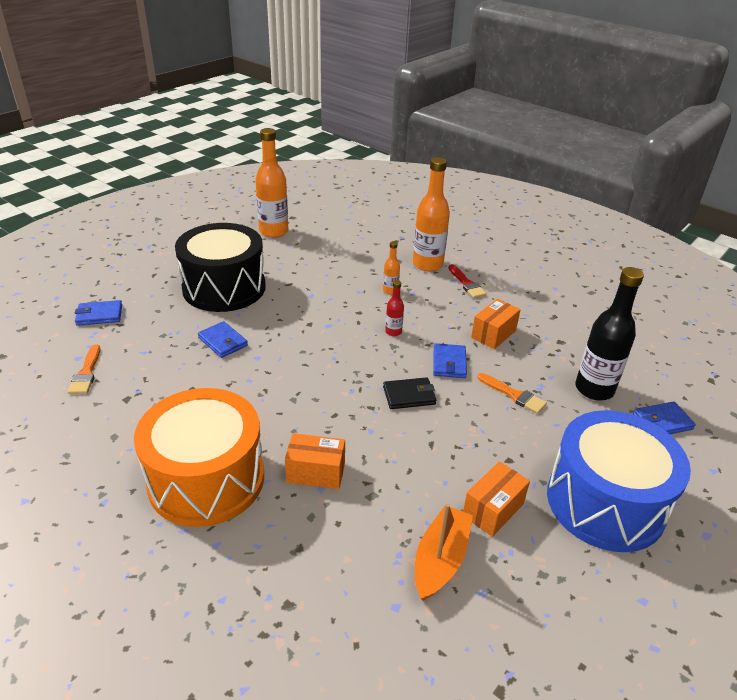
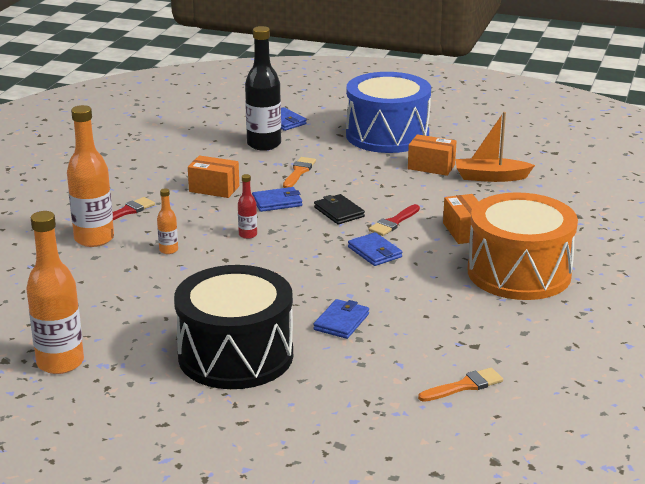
camera: 110 degrees left, 10 degrees down
blue wallet [75,300,122,326] -> blue wallet moved to [348,232,402,266]
none -> red brush [368,204,420,236]

